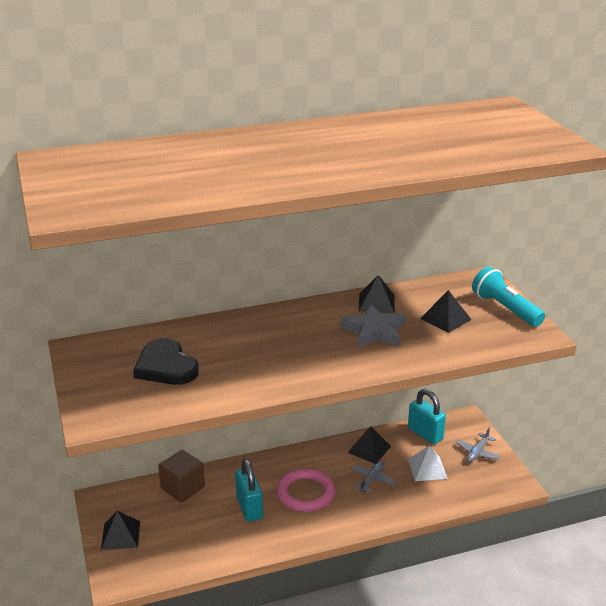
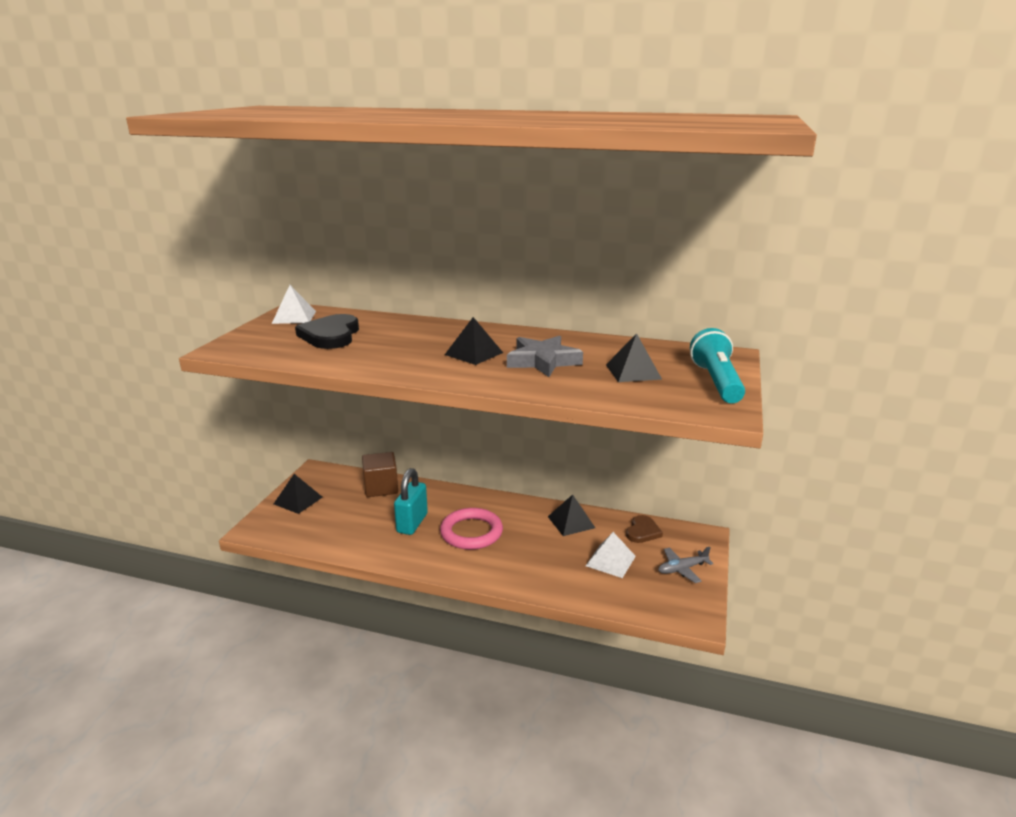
camera: 35 degrees right, 5 degrees down
grey plane [350,461,396,493] -> none
black pyramid [359,275,395,313] -> black pyramid moved to [445,317,503,365]
turquoise padlock [408,389,446,444] -> brown heart [626,515,663,543]
none -> white pyramid [272,285,316,324]

